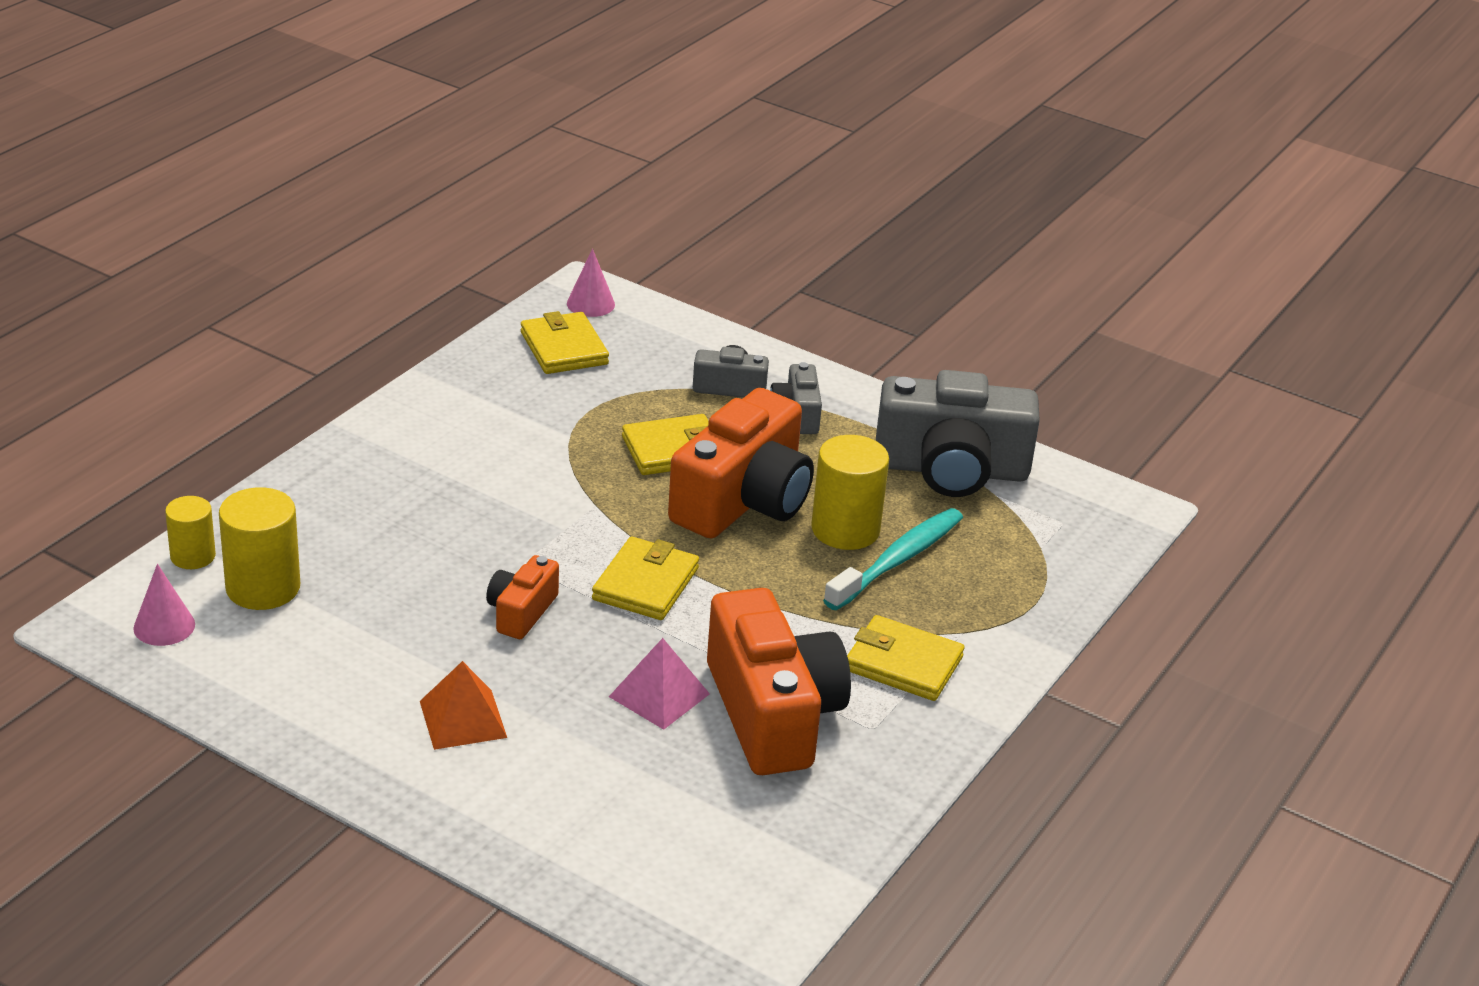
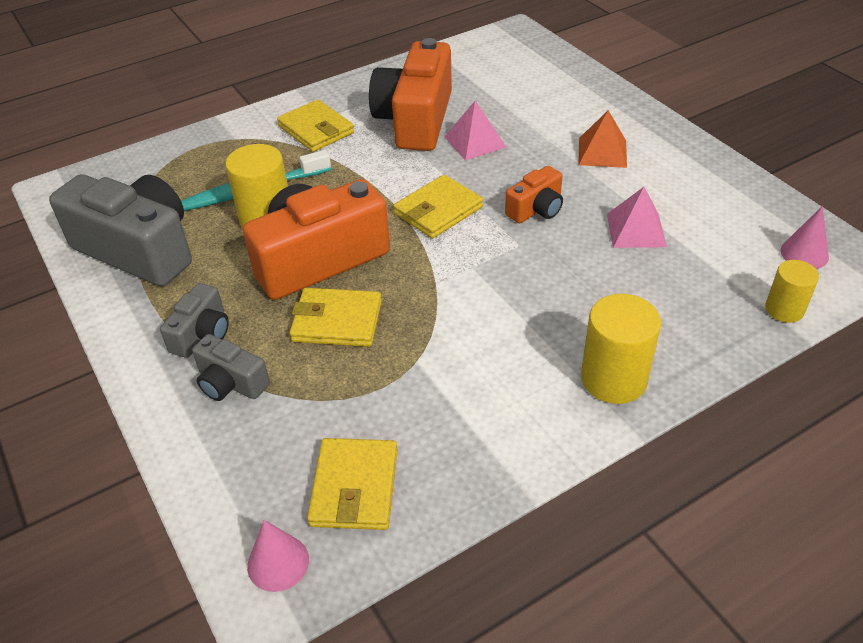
camera: 150 degrees left, 10 degrees up
yellow cylinder [219,487,300,610] -> yellow cylinder moved to [581,294,661,404]
none -> pink pyramid [607,187,667,248]

